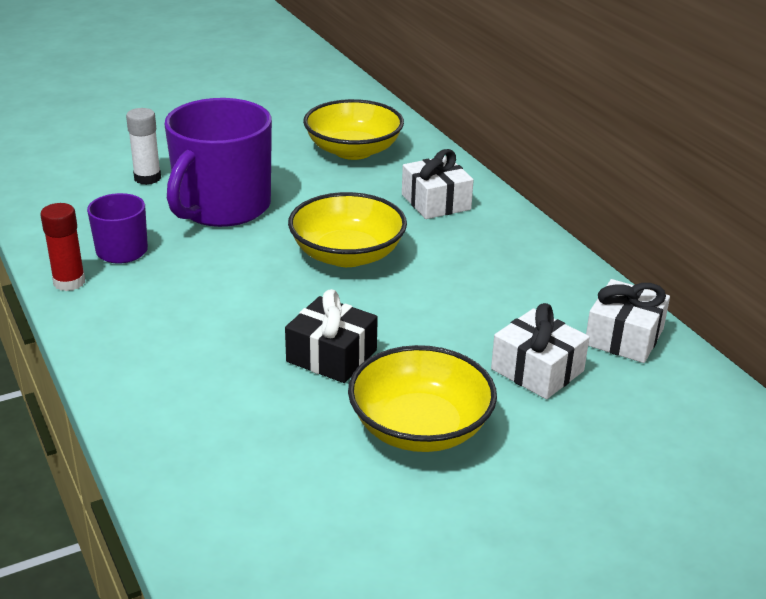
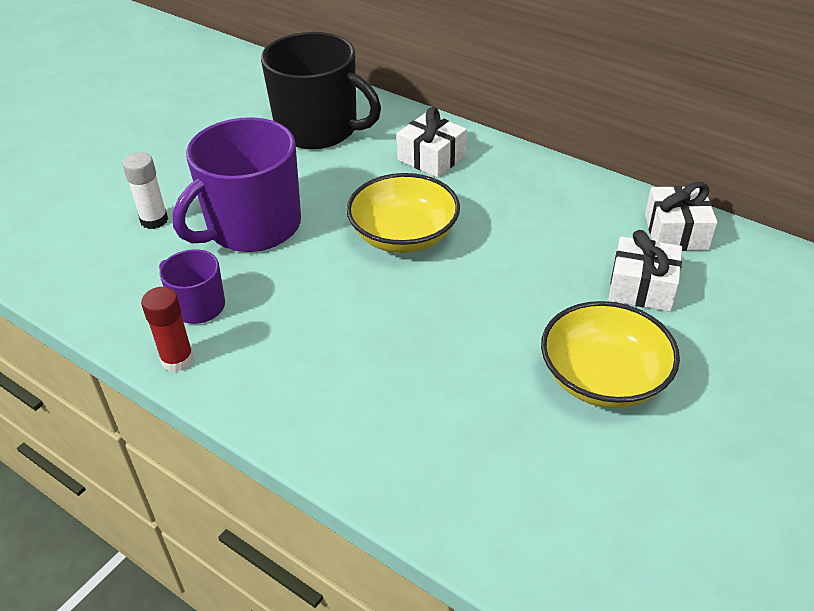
camera: 25 degrees left, 10 degrees up
purple mug [164,98,272,227] -> purple mug turned 45 degrees clockwise [173,117,301,252]
black gift [285,289,378,383] -> none
yellow bowl [303,99,404,160] -> black mug [261,32,381,149]

